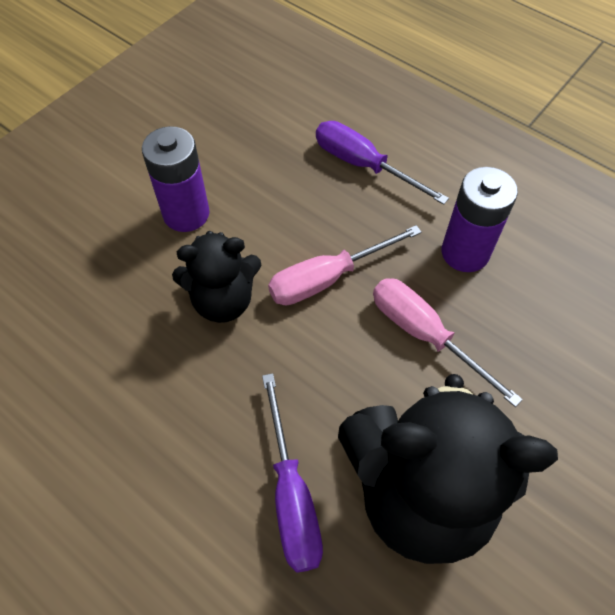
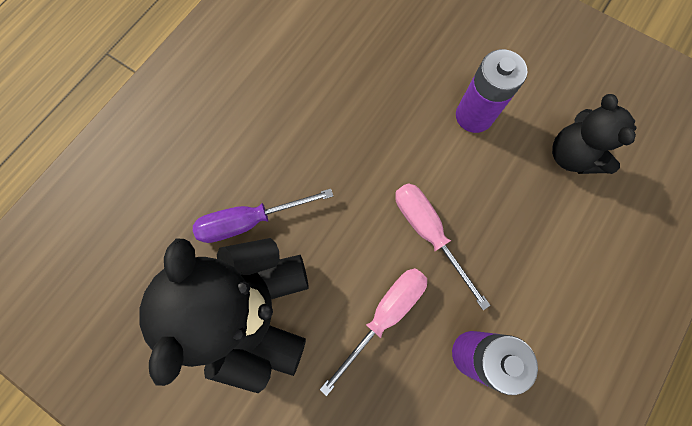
camera: 85 degrees right, 15 degrees up
black teddy bear [172,231,261,323] -> black teddy bear moved to [552,94,636,174]
purple screwdriver [316,121,449,205] -> none

